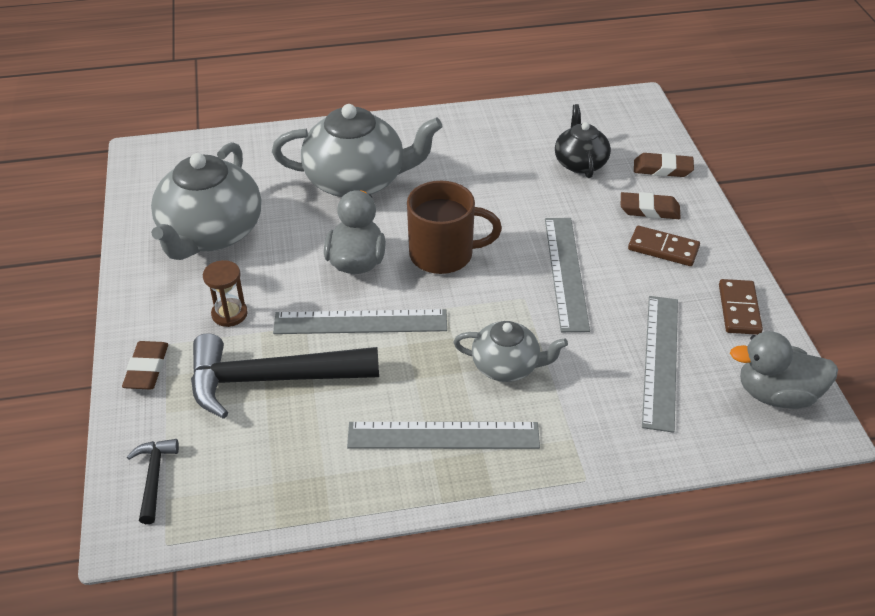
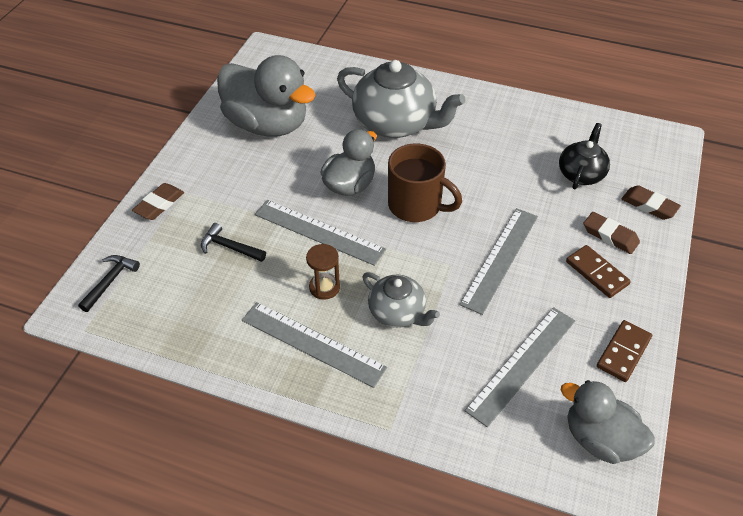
camera: 30 degrees right, 5 degrees up
grey teapot [151,142,261,260] -> grey duck [217,55,316,137]
black hammer [191,333,379,419] -> black hammer [201,223,266,262], size x0.47
brown hourglass [203,260,248,327] -> brown hourglass moved to [306,244,340,300]

